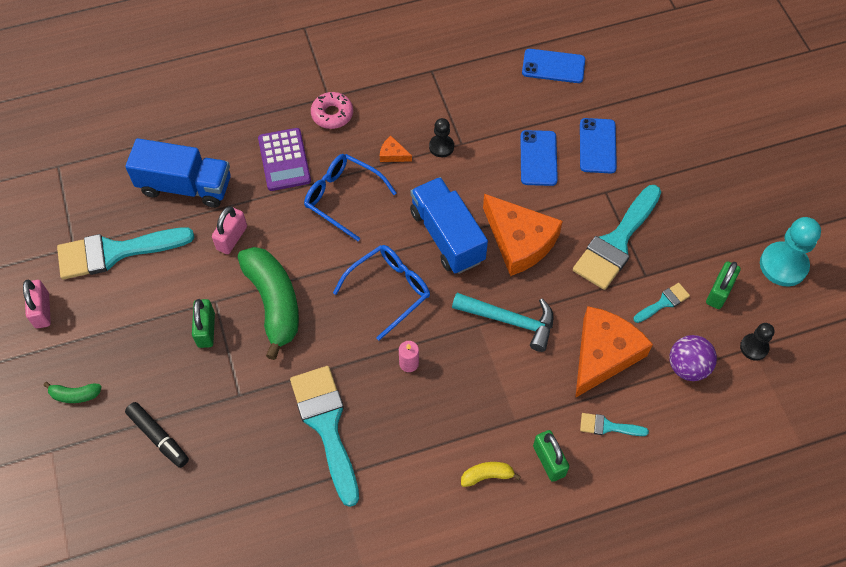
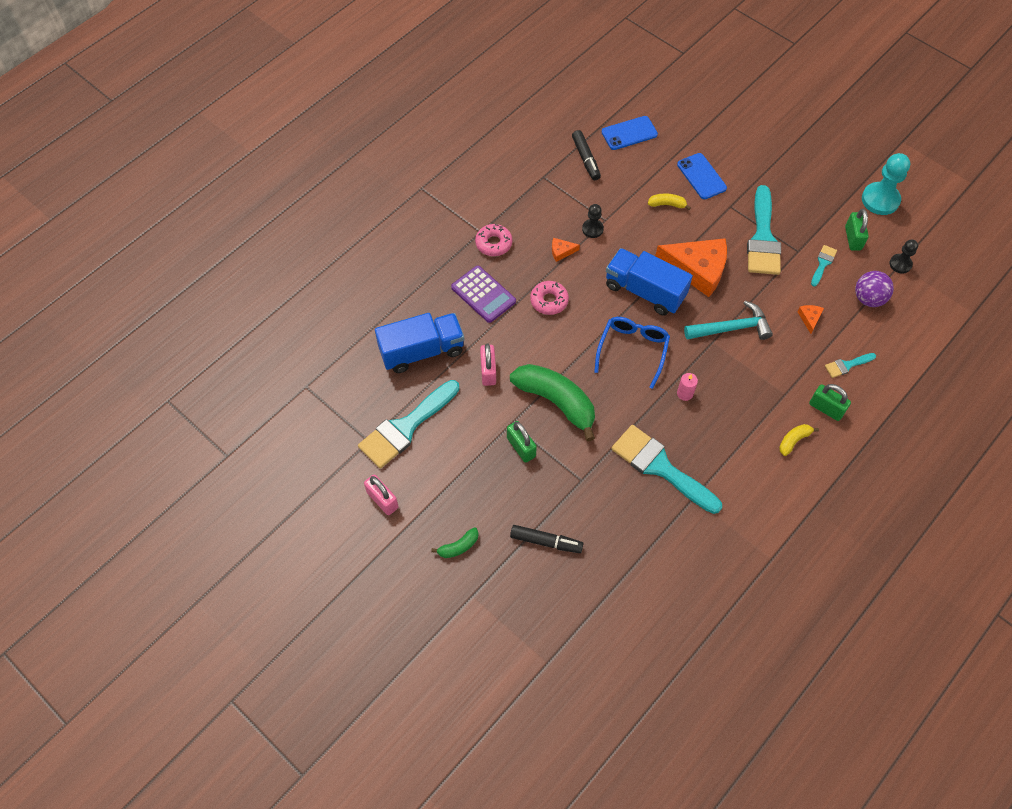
camera: 30 degrees left, 0 degrees up
blue glasses [304,154,397,241] -> pink donut [530,281,569,315]
blue phone [520,130,558,186] -> yellow banana [648,194,691,210]
orange cheese [575,306,653,398] -> orange cheese [797,305,824,334], size x0.41
none -> black marker [572,130,601,180]

